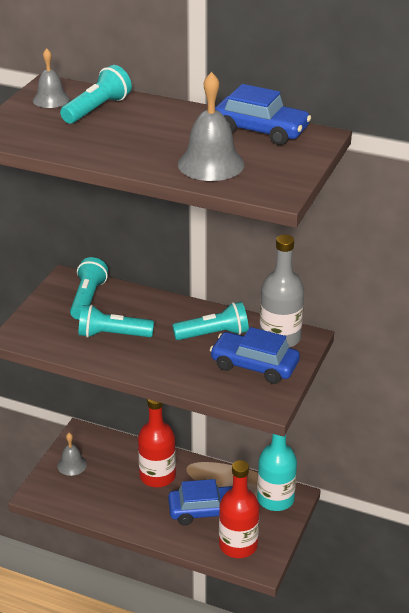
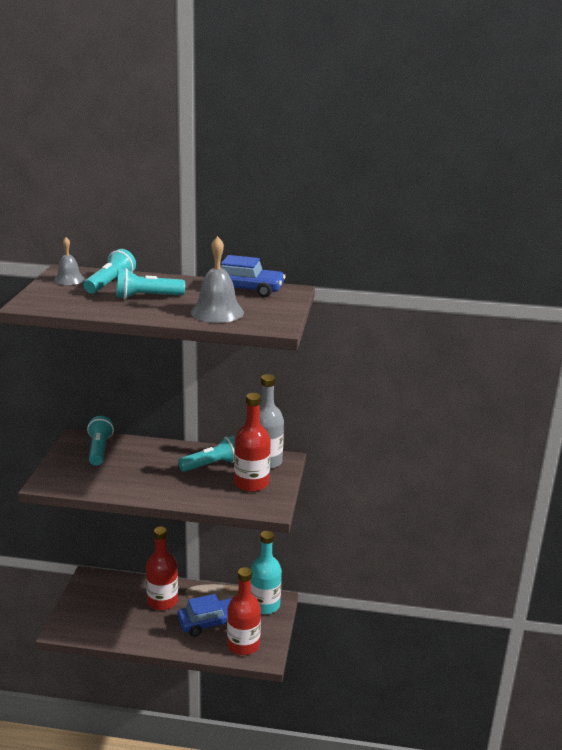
camera: 15 degrees left, 10 degrees down
grey bell [57,433,87,476] -> none
turquoise flashlight [79,305,154,338] -> turquoise flashlight moved to [116,268,185,299]
blue car [210,327,300,384] -> red bottle [234,393,271,492]

